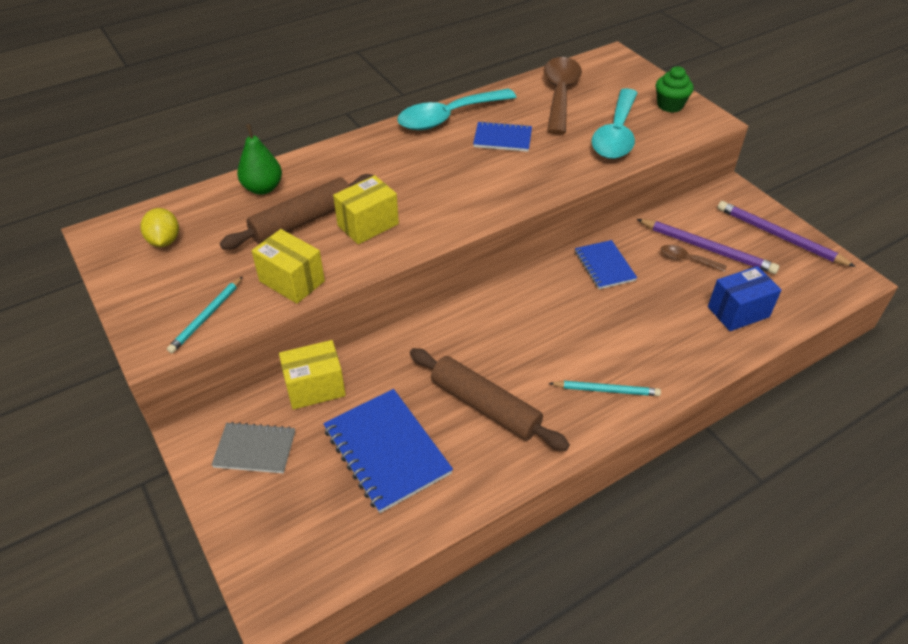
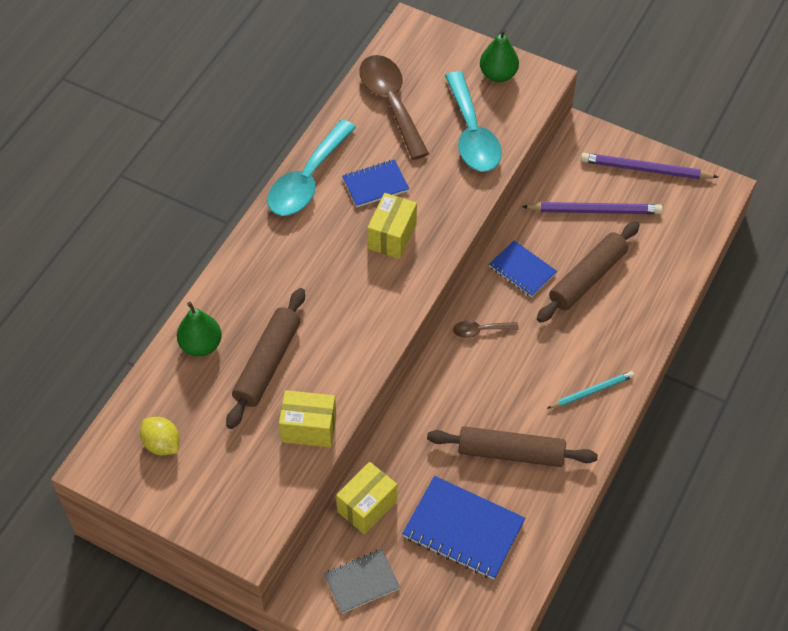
camera: 30 degrees left, 10 degrees up
turquoise pencil [167,276,243,353] -> none
yellow box [333,175,399,244] -> yellow box moved to [367,193,417,259]
green cupcake [656,66,694,113] -> green pear [480,29,519,82]
brown spoon [660,245,727,272] -> brown spoon moved to [453,321,519,338]
blue box [708,266,781,331] -> none
none -> brown rolling pin [537,221,640,323]

